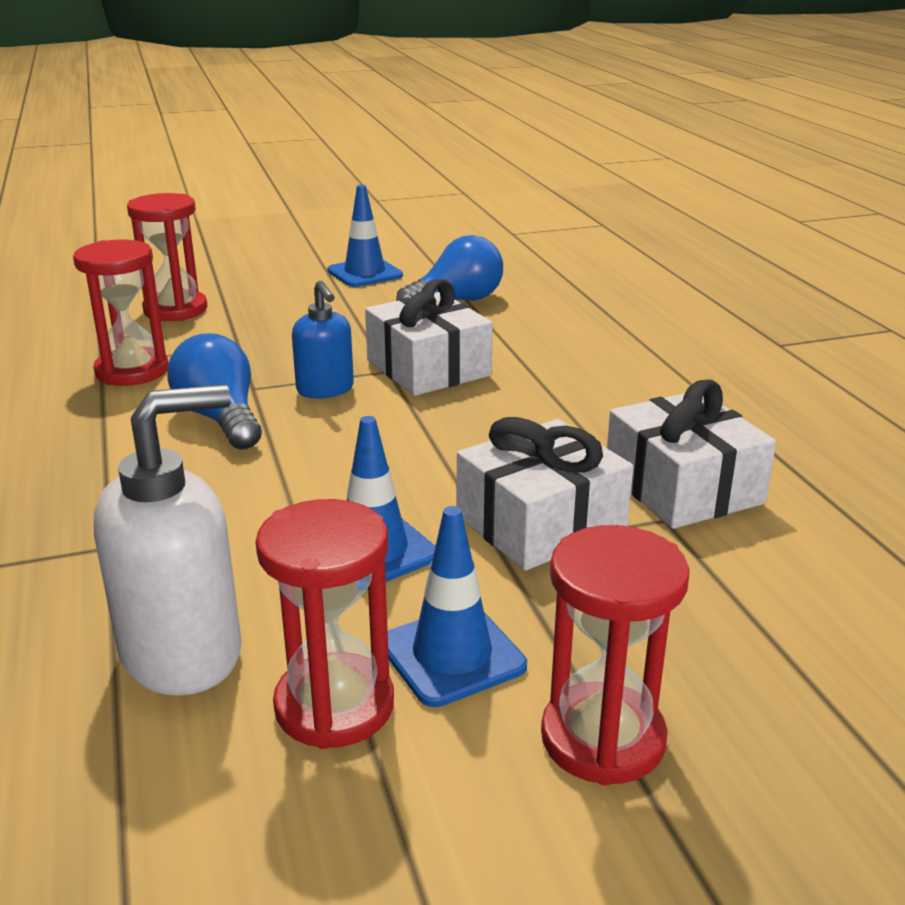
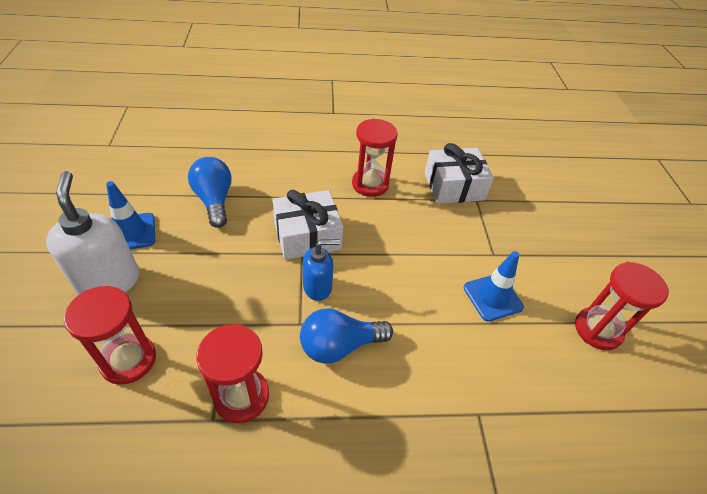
camera: 80 degrees left, 20 degrees up
white soap dispenser [94,384,242,696] -> white soap dispenser moved to [46,171,139,295]
blue traffic cone [388,506,527,707] -> none
white gift [457,417,633,571] -> none
red hourglass [541,525,689,785] -> red hourglass moved to [352,118,398,197]

